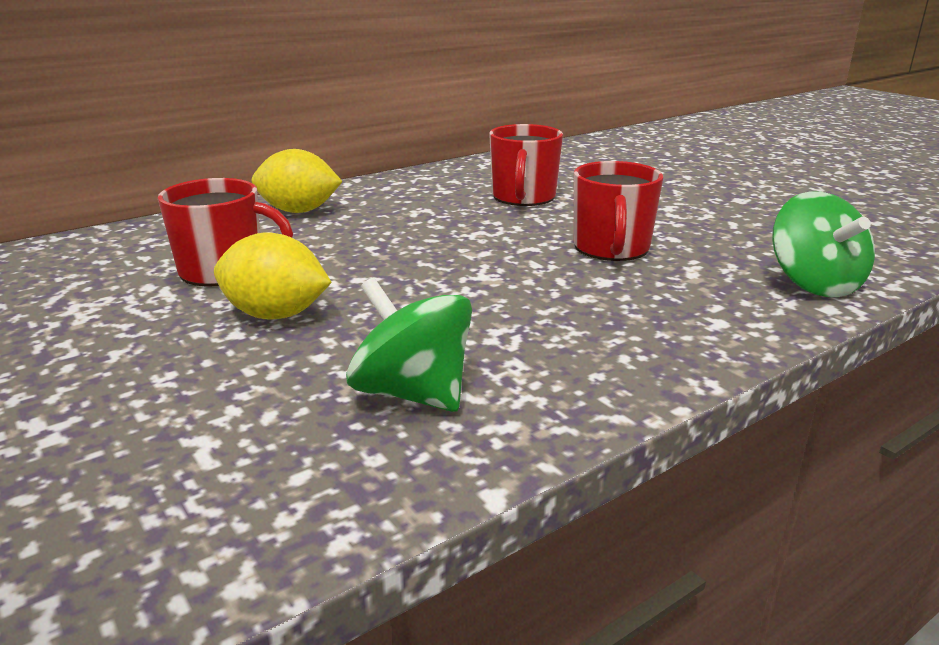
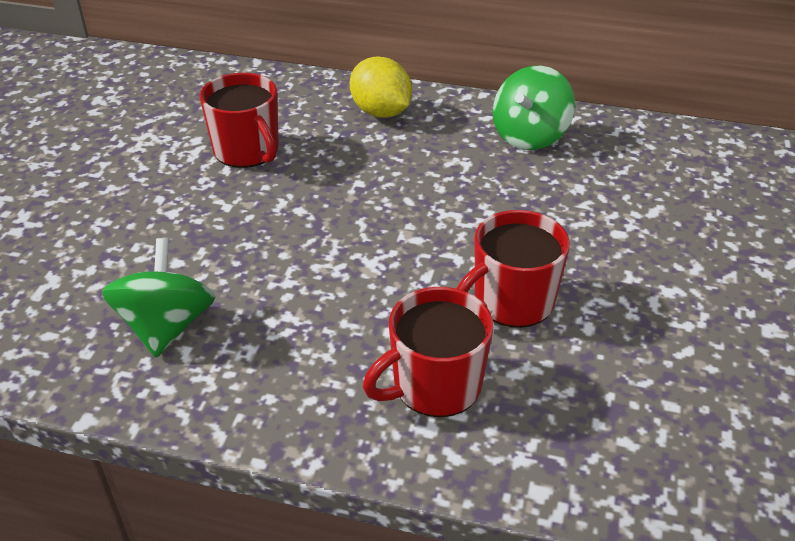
camera: 50 degrees right, 15 degrees up
yellow lemon [214,232,332,319] -> none
red mug [489,124,563,206] -> red mug moved to [363,287,494,417]
green spinning top [772,191,875,297] -> green spinning top moved to [493,65,575,150]

